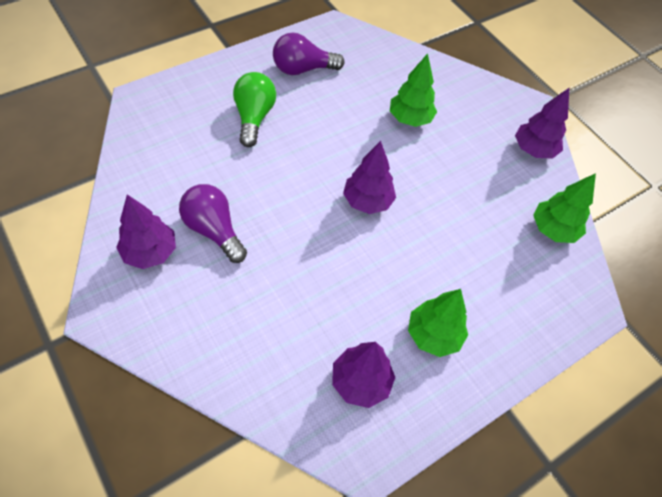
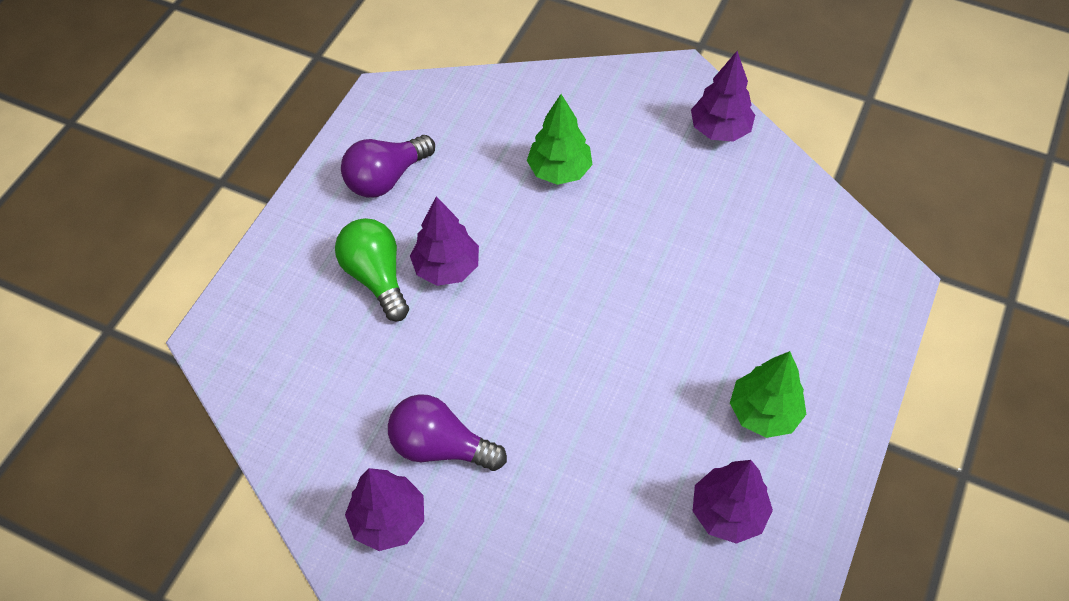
camera: 25 degrees left, 0 degrees up
purple tree [343,141,396,214] -> purple tree moved to [410,196,479,286]
green tree [533,173,596,243] -> none

